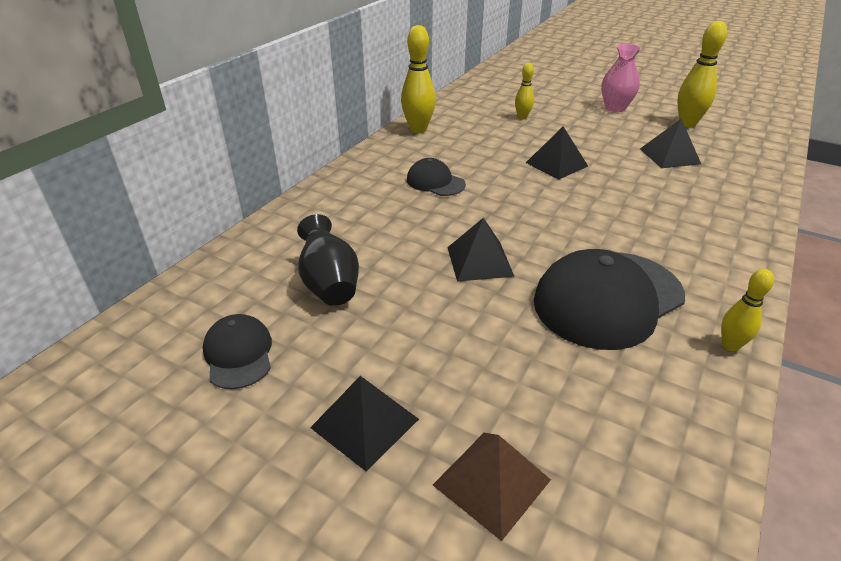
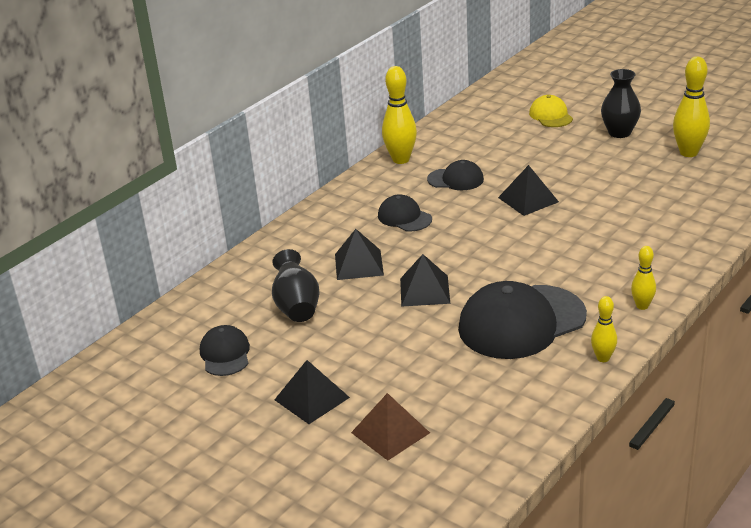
camera: 10 degrees right, 5 degrees down
yellow bowling pin [515,63,534,120] -> yellow bowling pin moved to [631,246,656,310]
pink vase [601,44,641,112] -> black vase [601,69,641,138]
black pyramid [640,119,701,168] -> black pyramid moved to [335,229,384,280]
none -> black cap [427,160,484,190]
none -> yellow cap [529,95,573,127]

